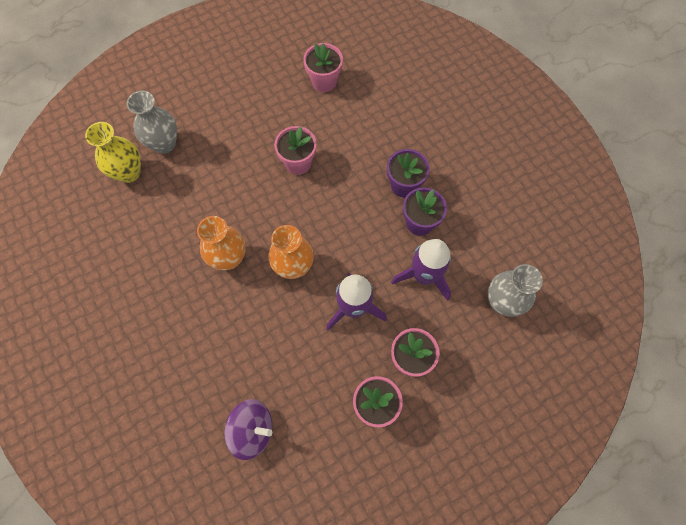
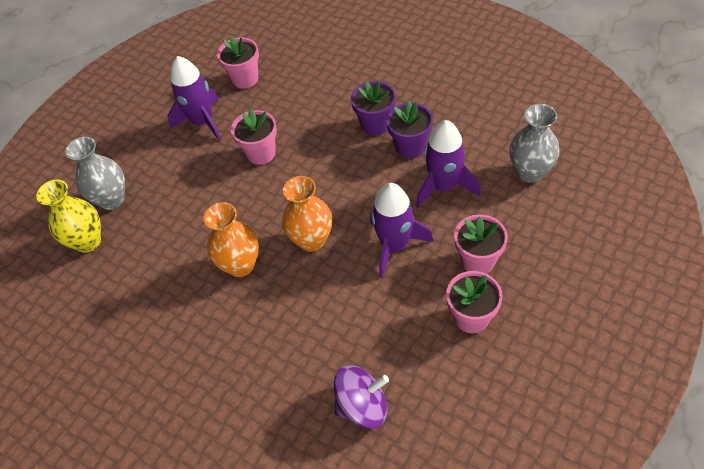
camera: 20 degrees left, 15 degrees down
none -> purple rocket [168,56,221,141]

